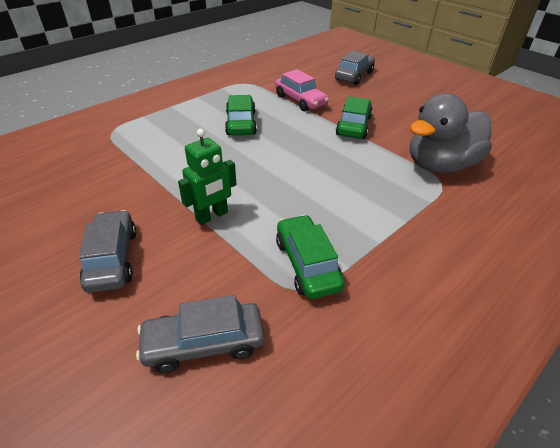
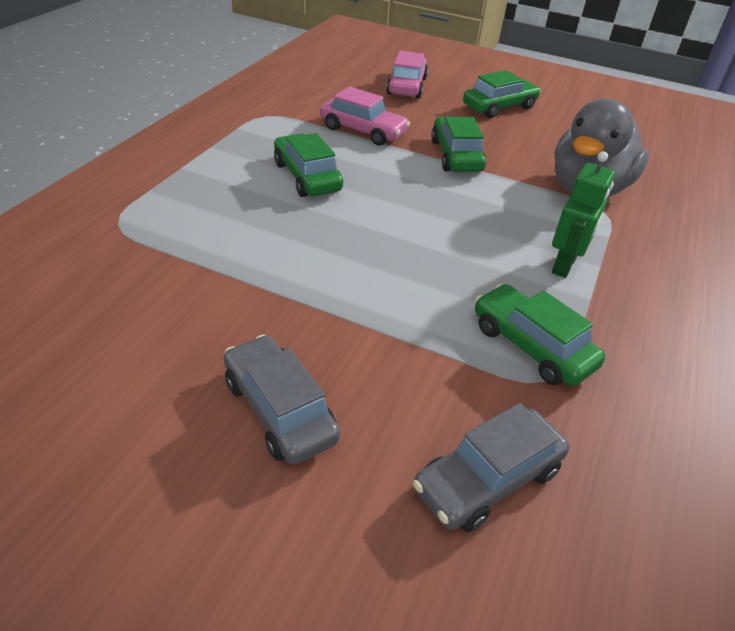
camera: 25 degrees left, 0 degrees up
green robot [178,129,236,225] -> green robot moved to [552,151,615,278]
grey car [335,51,375,85] -> pink car [386,51,428,98]
none -> green car [463,70,541,118]

